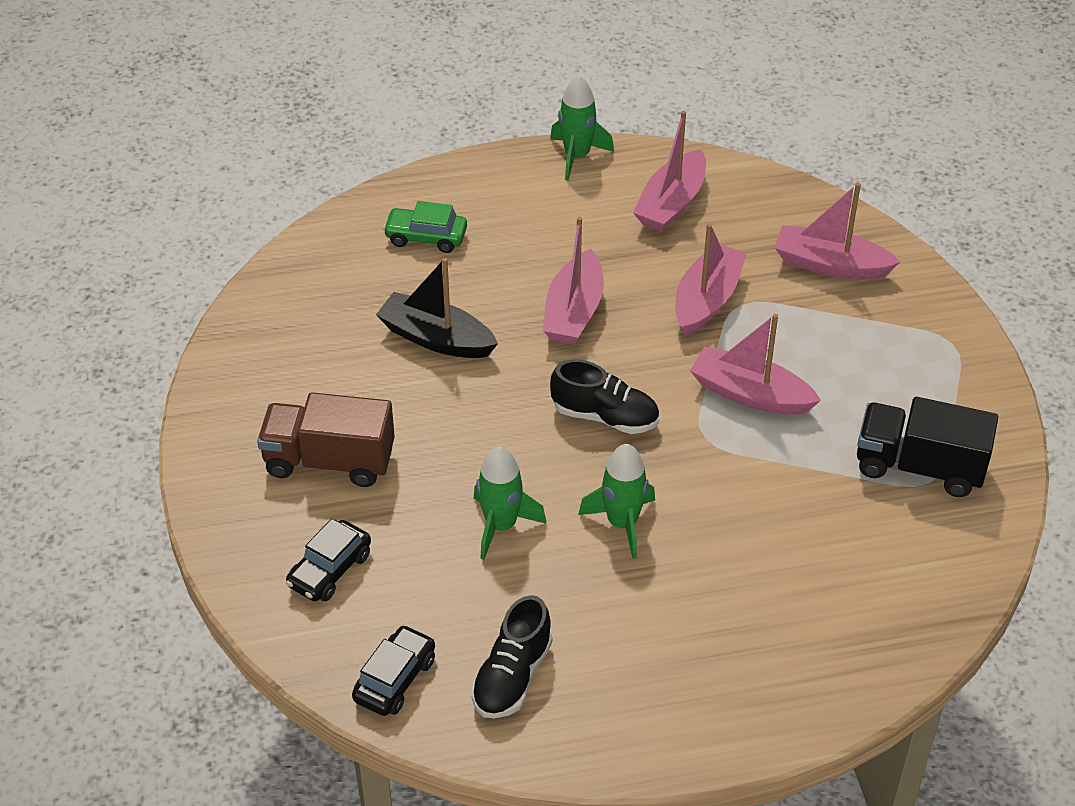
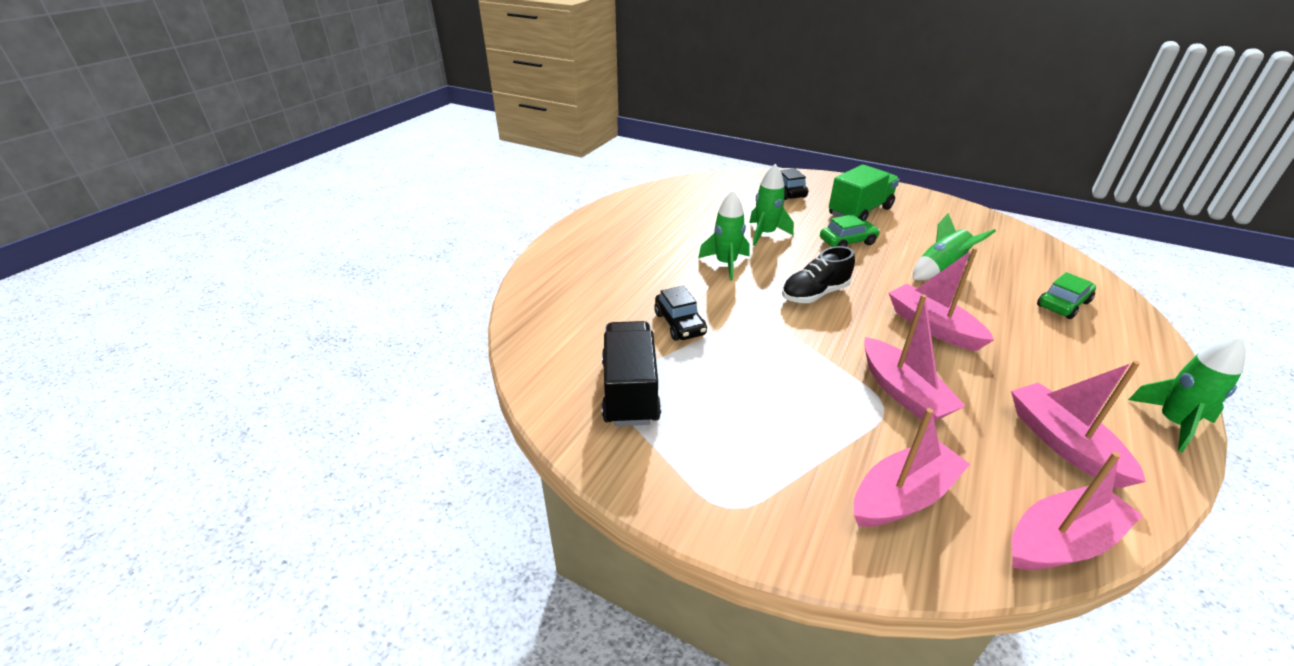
camera: 130 degrees right, 10 degrees down
brown truck [257,392,395,487] -> green truck [829,164,900,221]
black car [352,625,435,716] -> black car moved to [654,286,707,341]
black boat [376,258,498,358] -> green rocket [913,213,996,281]
black shoe [471,595,553,718] -> none
pink boat [690,314,821,415] -> pink boat moved to [1012,452,1143,570]
black truck [857,397,998,497] -> black truck turned 60 degrees counterclockwise [602,321,661,426]
none -> green car [820,214,880,247]

